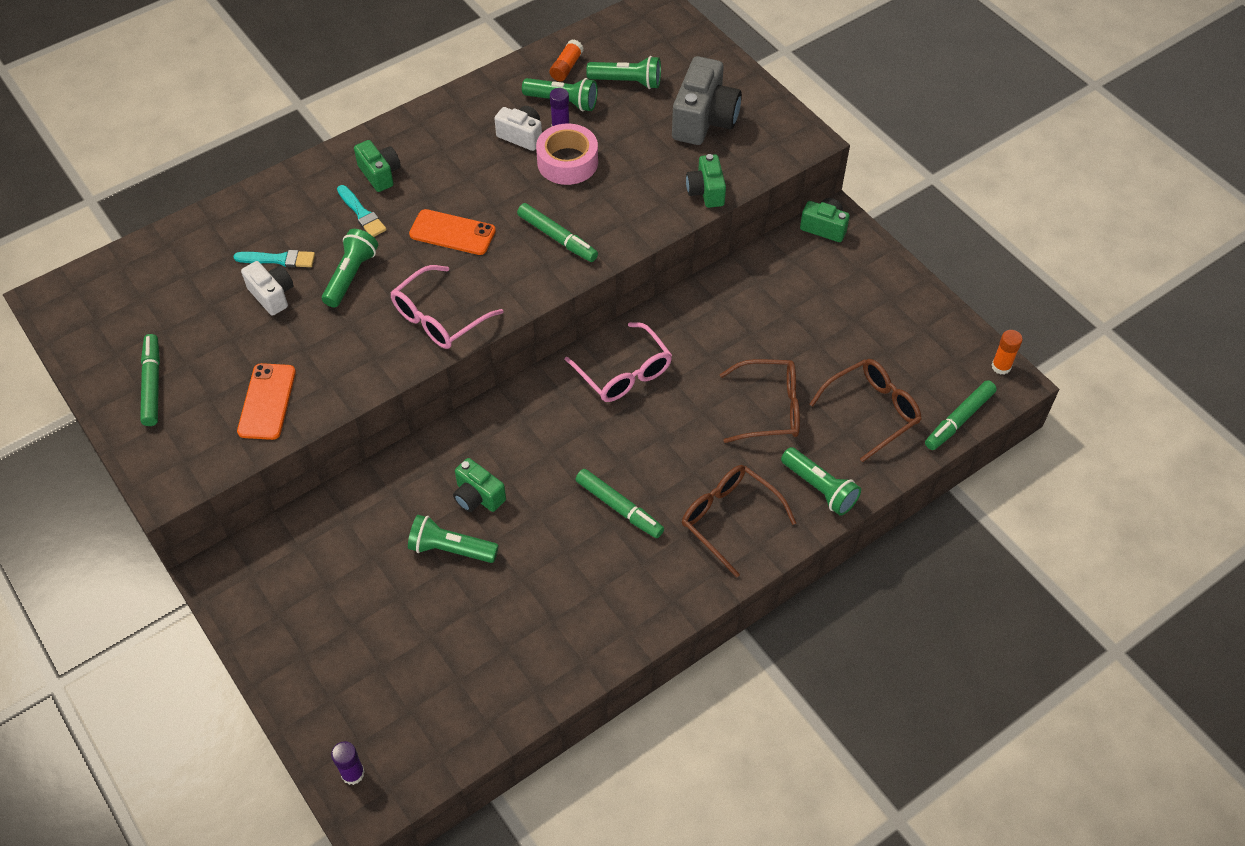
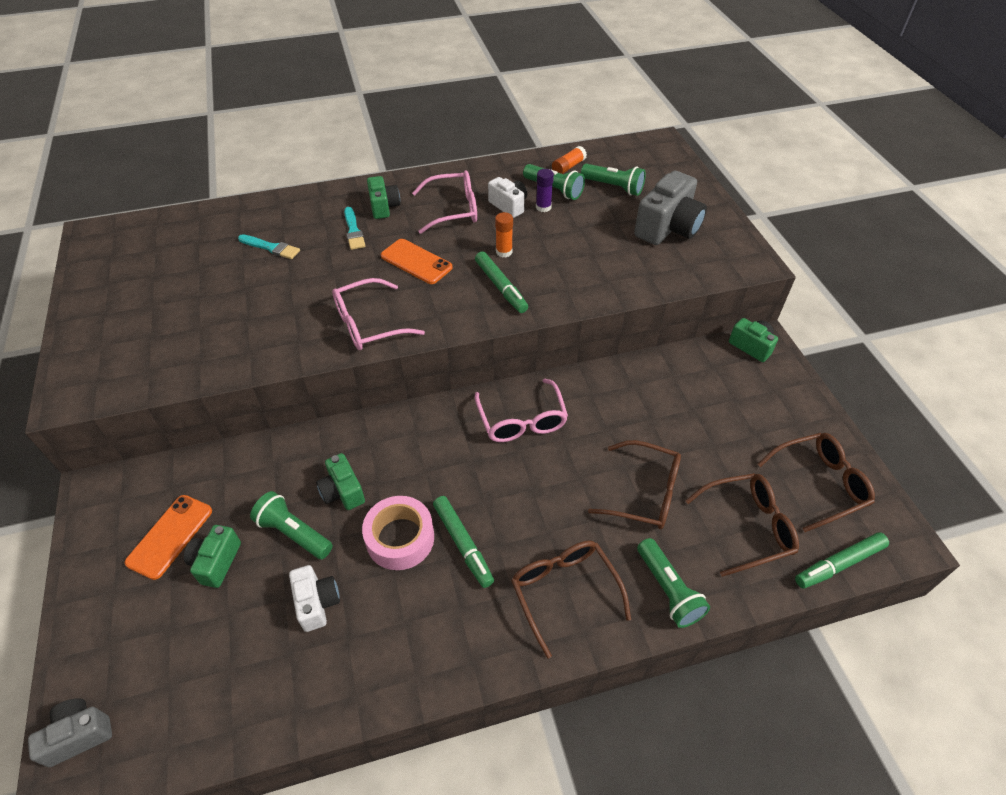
camera: 20 degrees right, 5 degrees down
green marker [140,334,160,426] -> none
orange phone [237,363,296,440] -> orange phone moved to [125,495,212,580]
white camera [241,261,294,316] -> white camera moved to [289,565,340,632]
green flashlight [322,229,378,308] -> none
purple glue stick [331,741,365,785] -> grey camera [28,698,112,767]
pink tape [536,123,598,185] -> pink tape moved to [362,496,434,570]
green camera [686,154,726,208] -> green camera moved to [184,525,241,588]
orange glue stick [991,330,1023,375] -> orange glue stick moved to [495,212,513,257]
none -> pink glasses [412,170,477,234]
none -> brown glasses [757,433,875,532]

